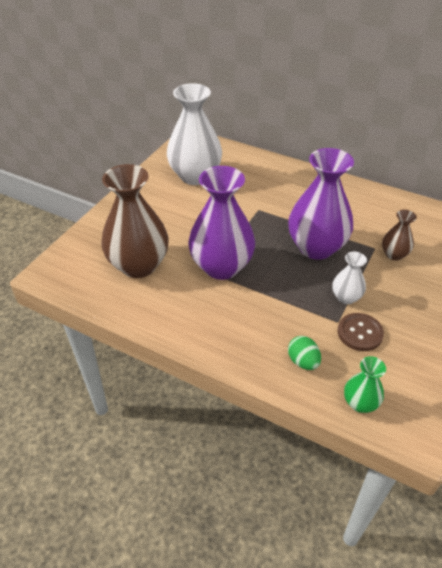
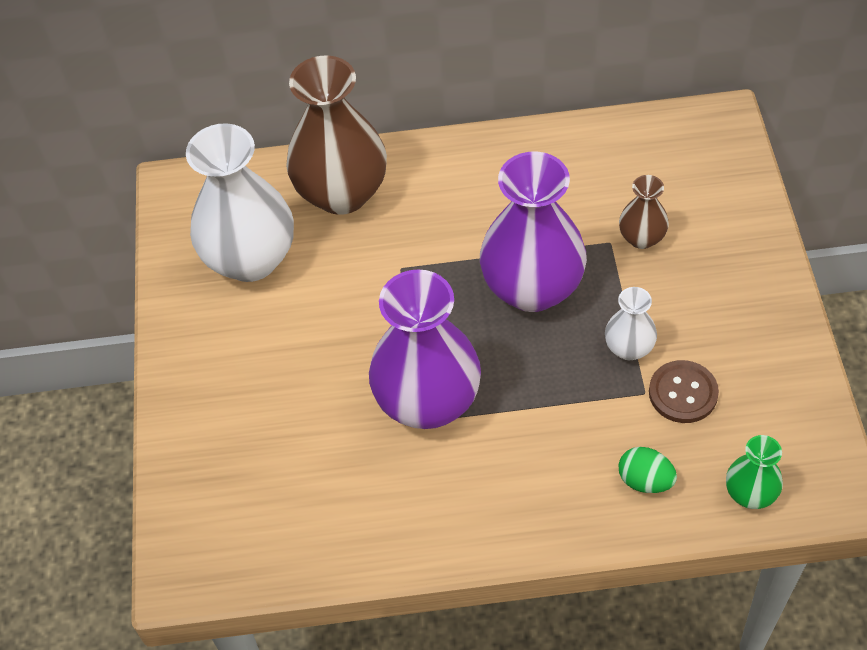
camera: 30 degrees left, 10 degrees up
brown vase [101,164,168,278] -> brown vase moved to [286,55,387,215]

